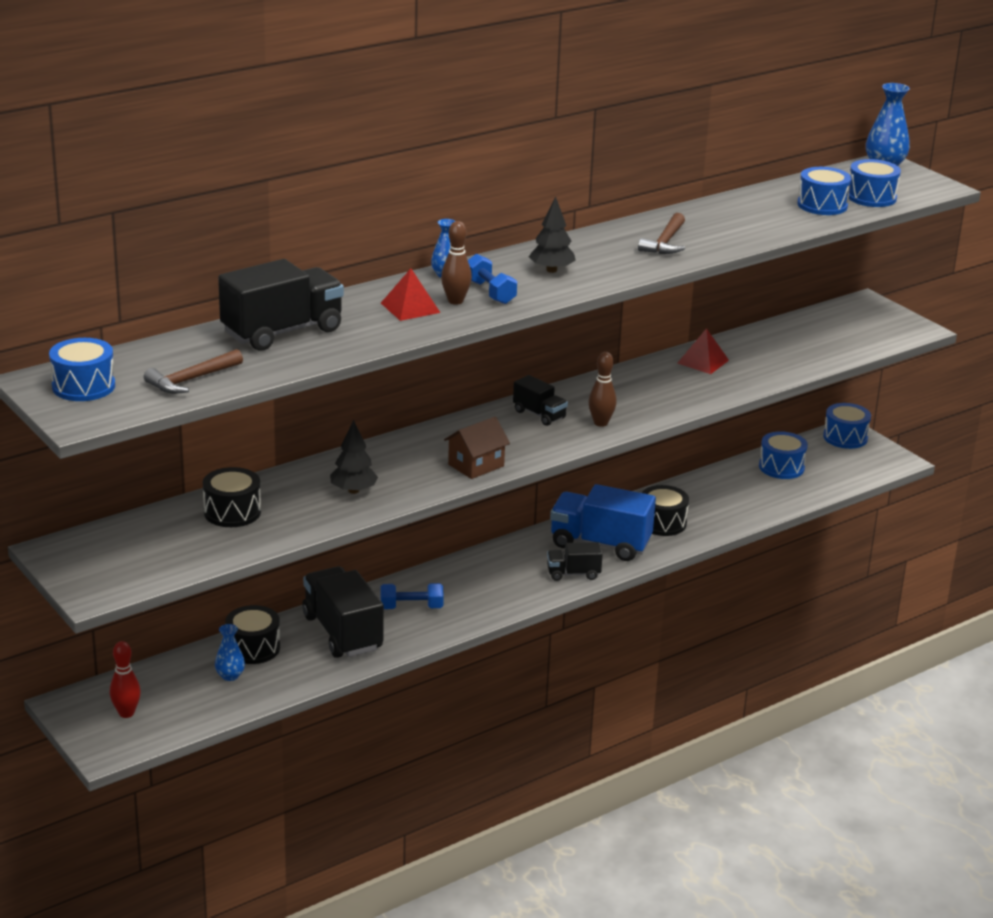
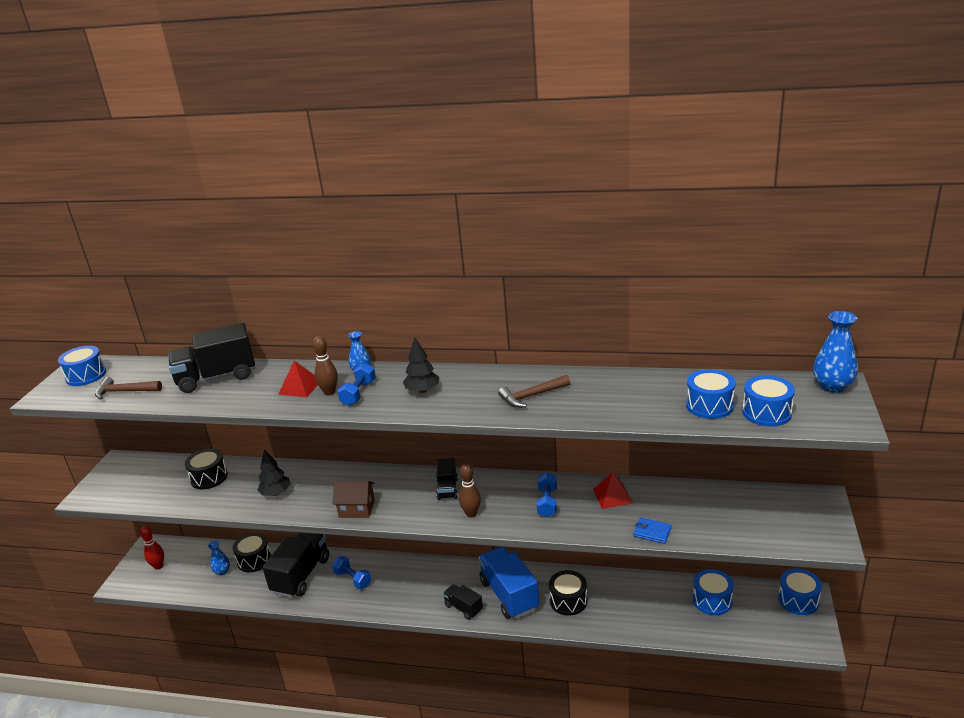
camera: 50 degrees right, 0 degrees up
black truck [218,259,344,351] -> black truck turned 150 degrees clockwise [168,323,255,393]
none -> blue dumbbell [537,472,557,517]
none -> blue wallet [633,518,672,544]

